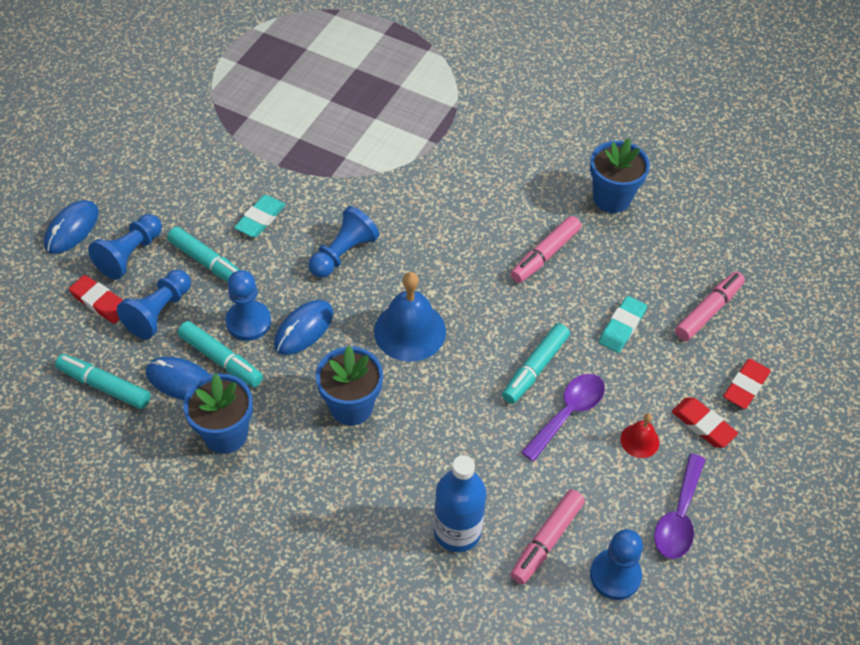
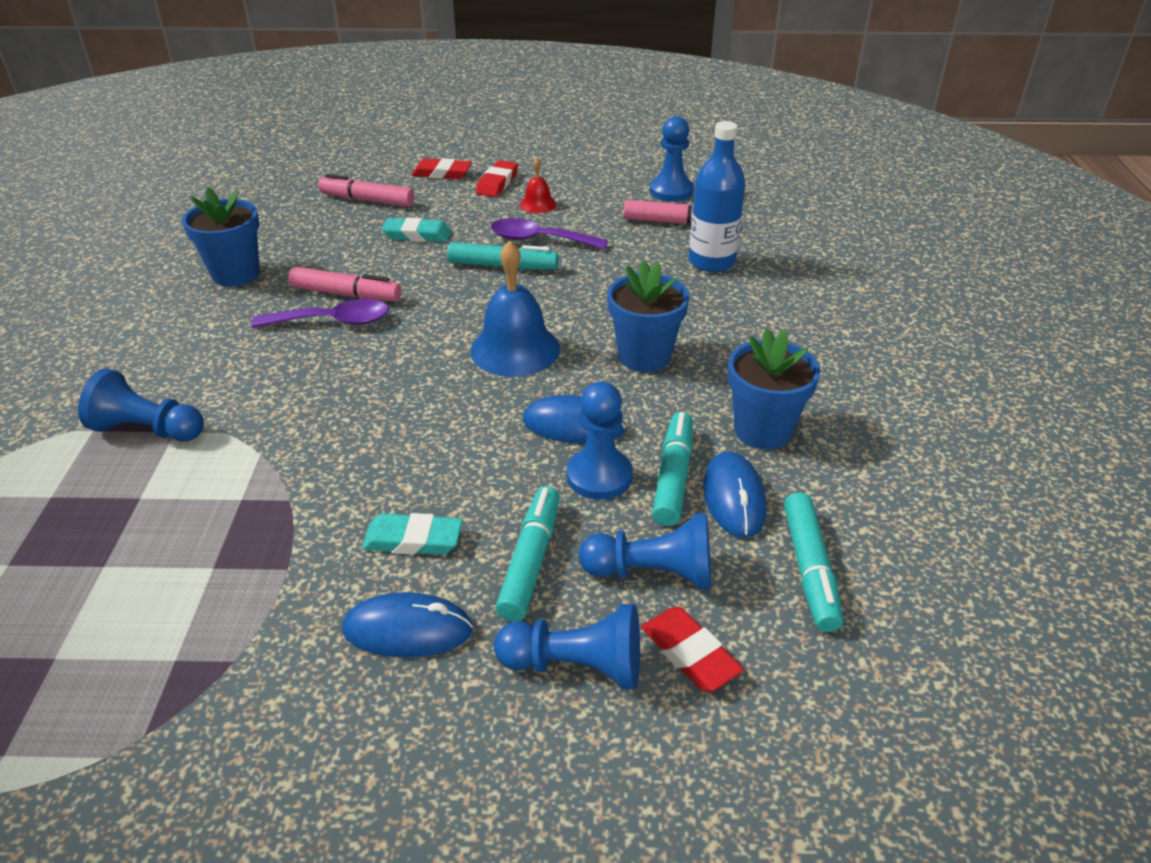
camera: 115 degrees left, 15 degrees down
blue mouse [44,200,99,254] -> blue mouse moved to [342,592,473,657]
red eraser [69,275,123,324] -> red eraser turned 45 degrees counterclockwise [641,607,744,691]
blue pawn [309,206,380,278] -> blue pawn moved to [78,368,204,442]
purple spoon [654,453,706,559] -> purple spoon moved to [251,299,389,328]

